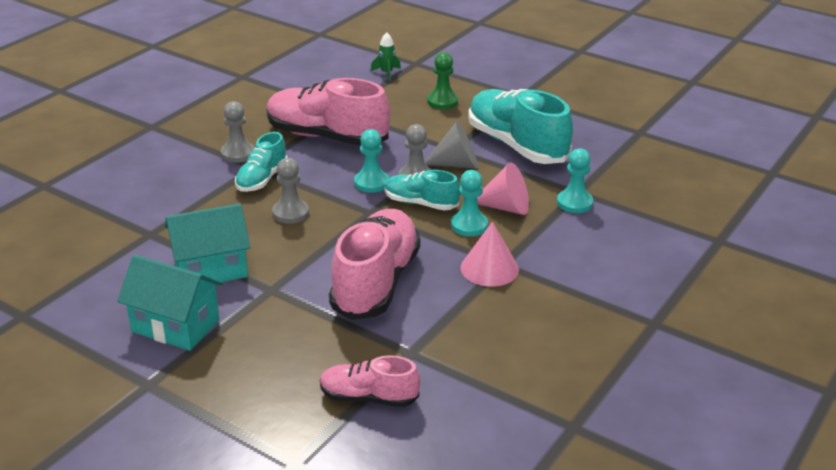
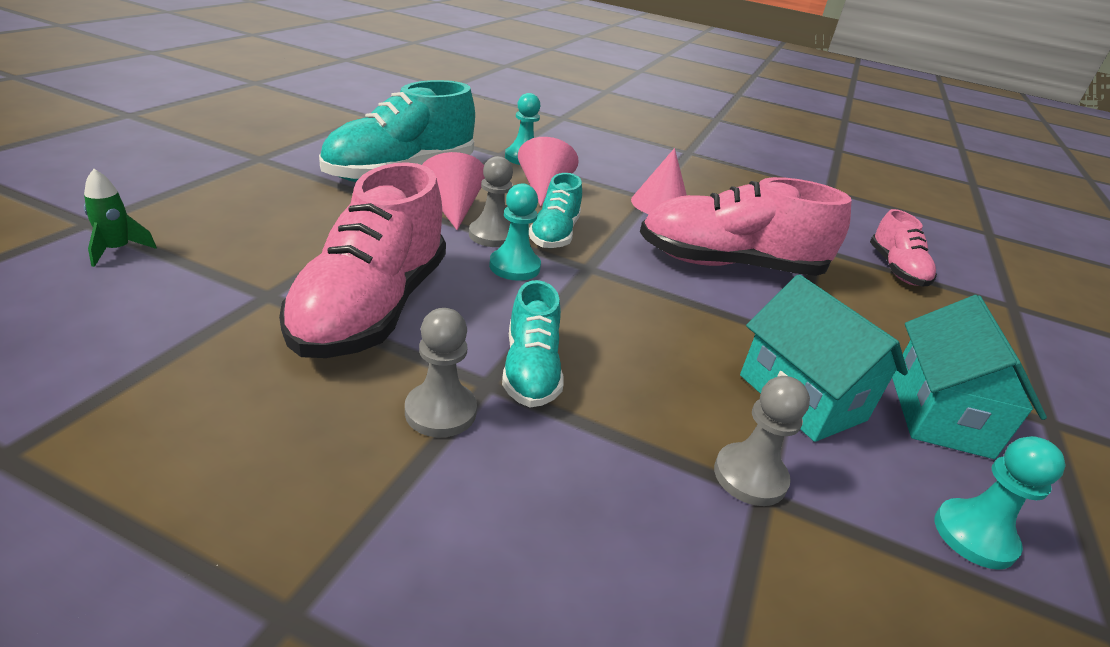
camera: 105 degrees left, 0 degrees up
turquoise shoe [235,132,287,192] -> turquoise shoe turned 75 degrees clockwise [502,280,564,407]
grey pawn [272,158,309,224] -> grey pawn moved to [714,376,810,506]
grey cone [424,121,478,168] -> pink cone [422,152,485,230]
green pawn [427,52,458,109] -> none
turquoise pawn [451,170,488,236] -> turquoise pawn moved to [935,436,1066,570]

